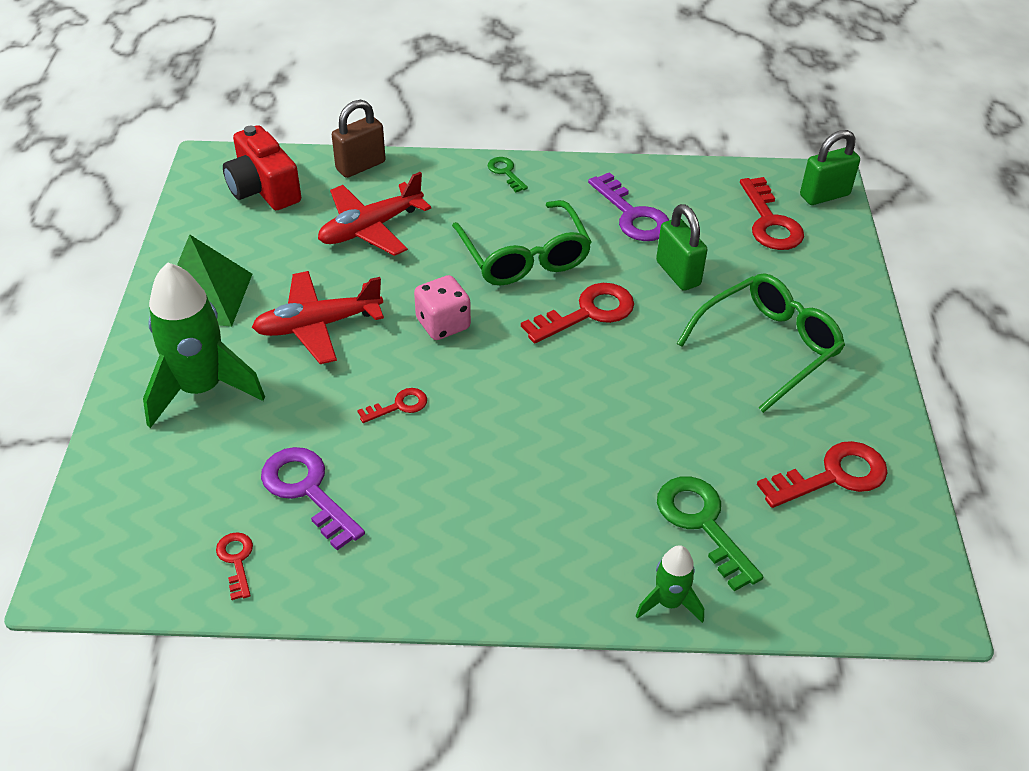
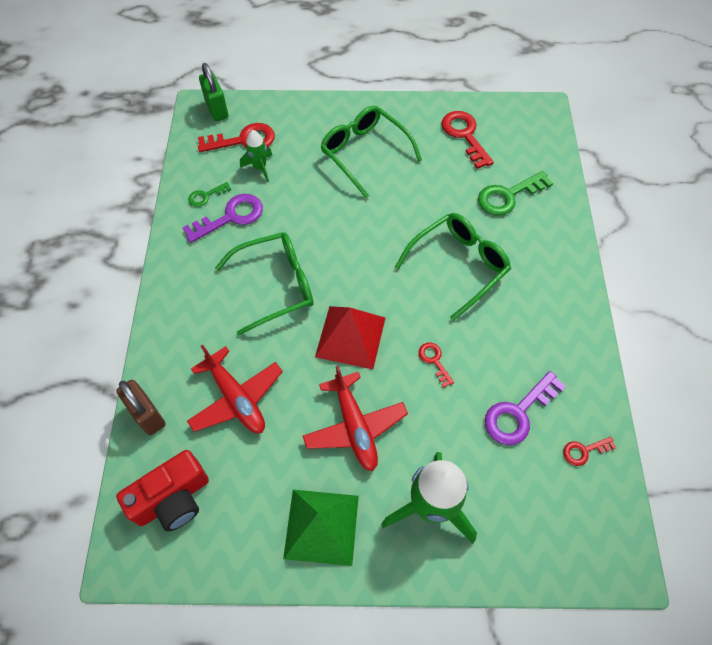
camera: 90 degrees left, 15 degrees up
pink dice [414,275,471,340] -> red pyramid [315,306,385,369]
green key [488,157,528,192] -> green key moved to [188,182,231,207]
red key [521,283,634,343] -> none
green rocket [636,545,704,623] -> green rocket moved to [240,130,272,182]
green padlock [656,204,708,291] -> none
none -> green glasses [395,213,511,321]

